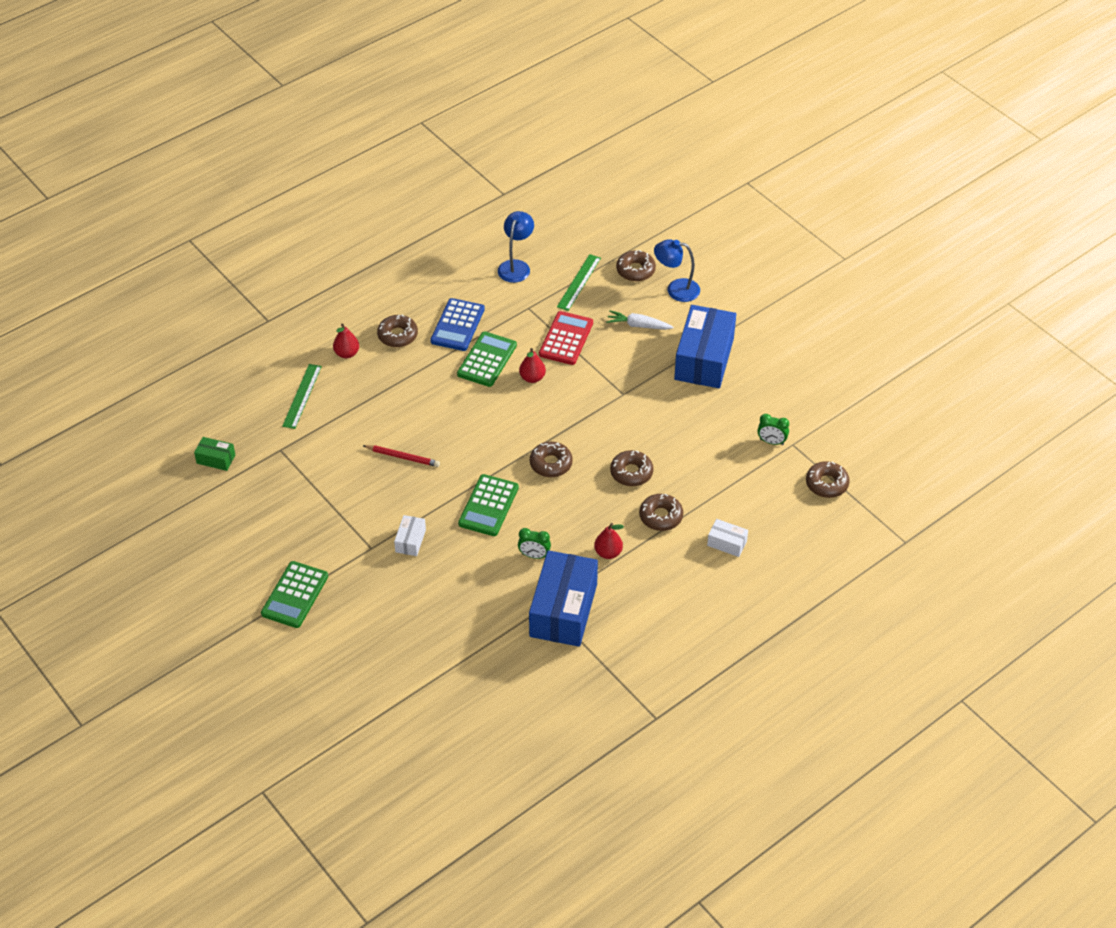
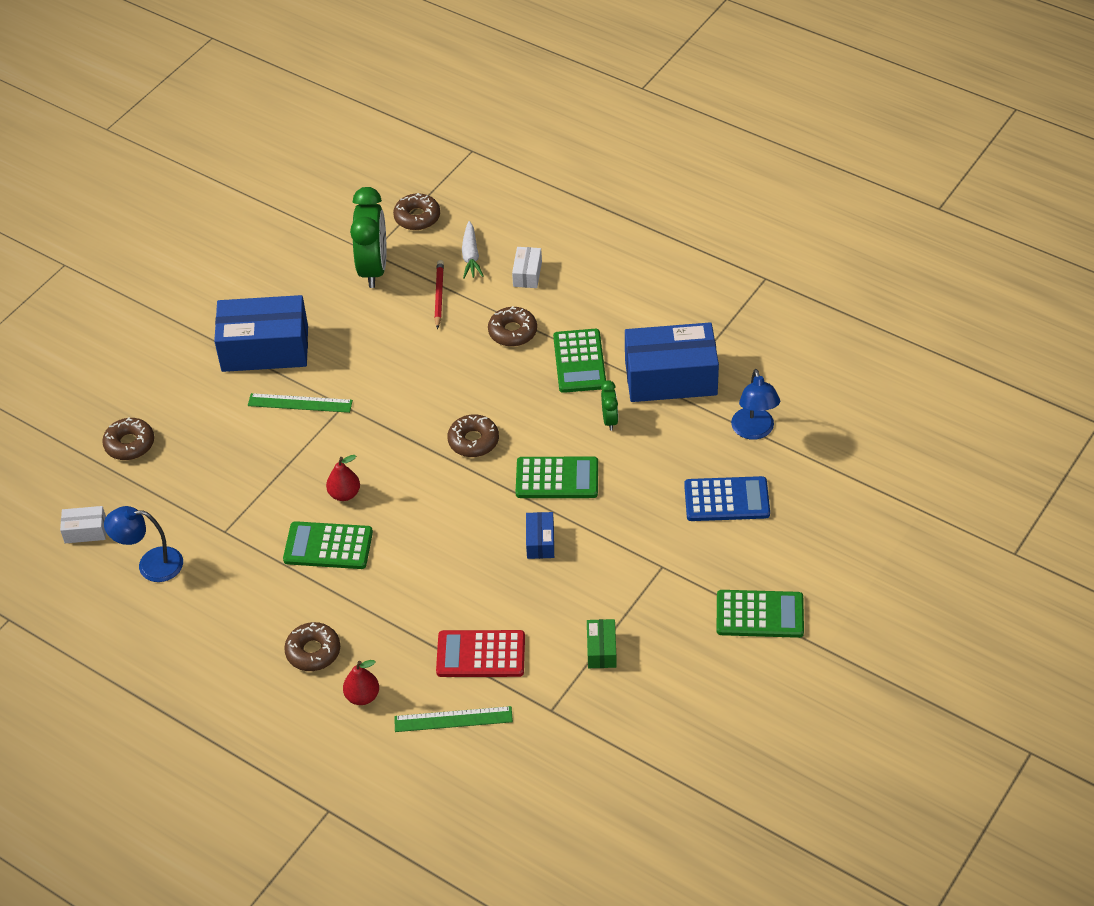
camera: 105 degrees left, 0 degrees up
green box [194,437,235,471] -> green box moved to [587,619,617,668]
red pencil [363,445,440,467] -> red pencil moved to [434,260,444,329]
white box [394,515,426,556] -> white box moved to [60,506,106,543]
blue calculator [430,298,485,351] -> blue calculator moved to [684,476,770,521]
red calculator [539,311,593,365] -> red calculator moved to [436,630,525,677]
green ruler [557,254,601,311] -> green ruler moved to [248,393,353,413]
red pear [594,523,624,559] -> green calculator [553,329,606,393]
white carrot [606,310,674,330] -> white carrot moved to [462,221,484,279]
brown donut [610,450,653,486] -> none
blue lamp [654,239,700,302] -> blue lamp moved to [731,369,780,440]
green clock [757,414,789,445] -> green clock [350,187,387,288], size x2.09
none -> blue box [526,512,554,559]

